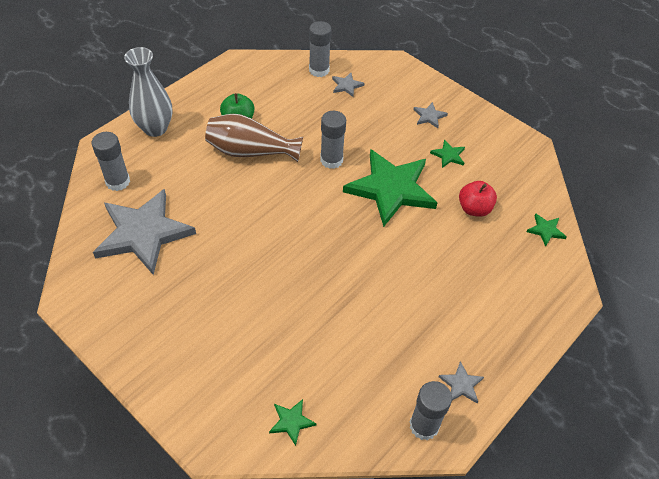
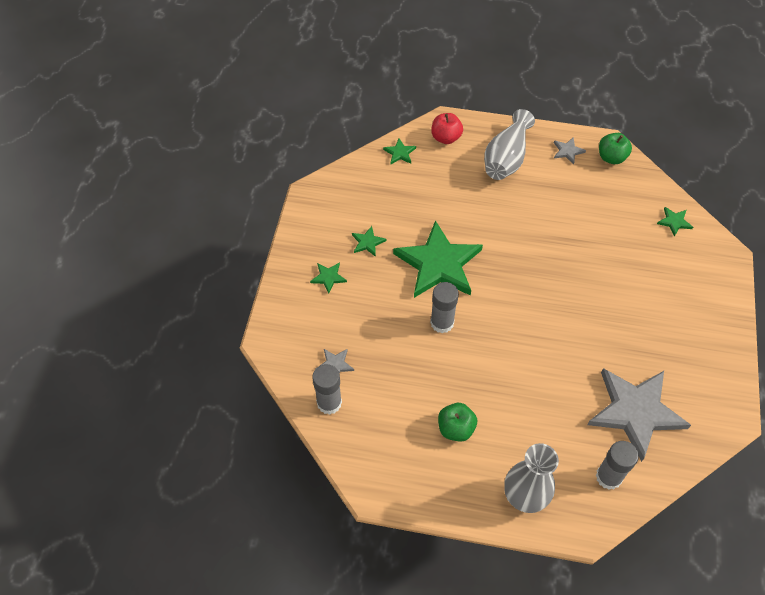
camera: 120 degrees left, 5 degrees up
brown vase [205,114,303,162] -> none
grey glue stick [410,381,452,440] -> green apple [599,133,632,164]
grey star [413,102,448,128] -> green star [310,262,347,294]
red apple [459,181,497,217] -> red apple moved to [431,113,463,144]
none -> grey vase [484,109,535,180]

